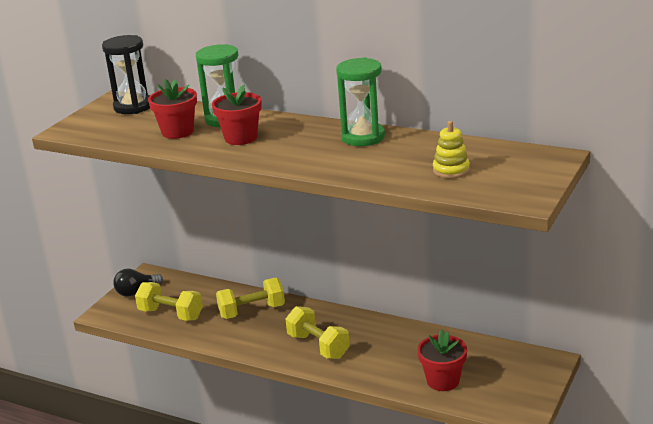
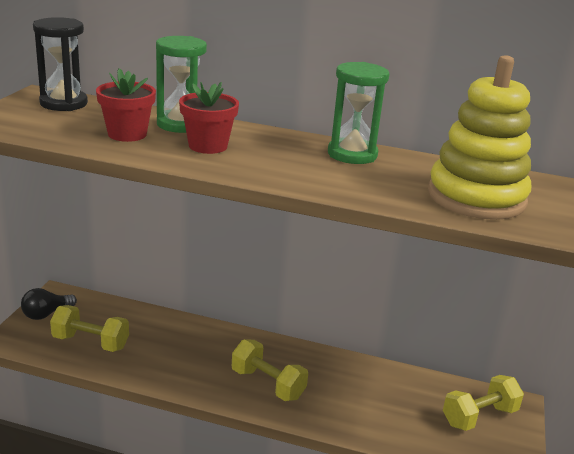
camera: 15 degrees left, 0 degrees up
yellow dumbbell [216,278,285,319] -> yellow dumbbell moved to [443,375,524,431]
red flower pot [417,329,467,391] -> none
yellow stacking toy [433,121,470,178] -> yellow stacking toy [428,55,531,220], size x2.29

